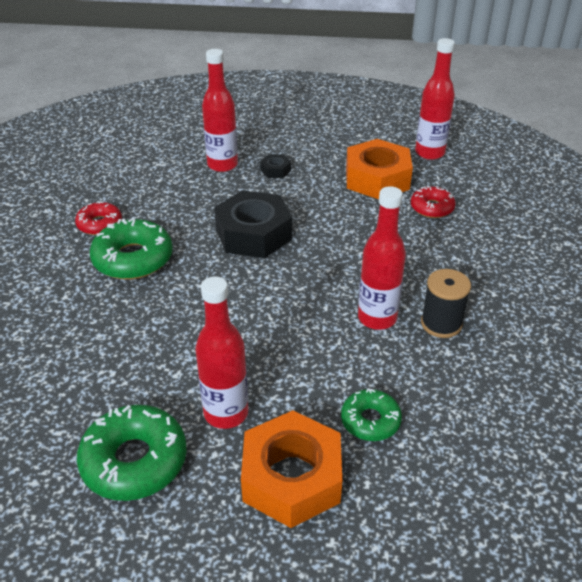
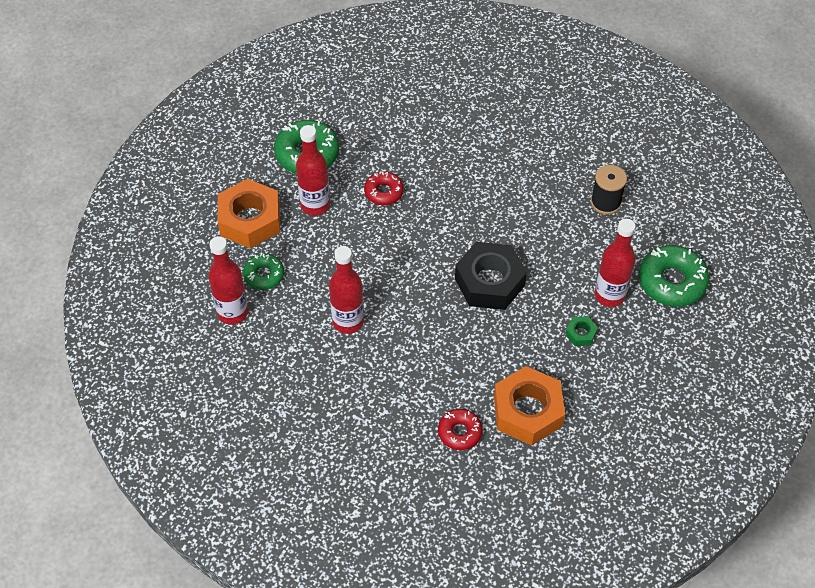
camera: 115 degrees right, 15 degrees up
red donut [75,201,122,235] -> red donut moved to [364,171,404,205]
green donut [90,218,173,280] -> green donut moved to [639,245,709,307]
black nut [260,154,291,178] -> green nut [565,316,598,346]
red bottle [415,38,455,160] -> red bottle moved to [208,236,248,325]
black spool [421,269,471,338] -> black spool moved to [591,165,627,215]

